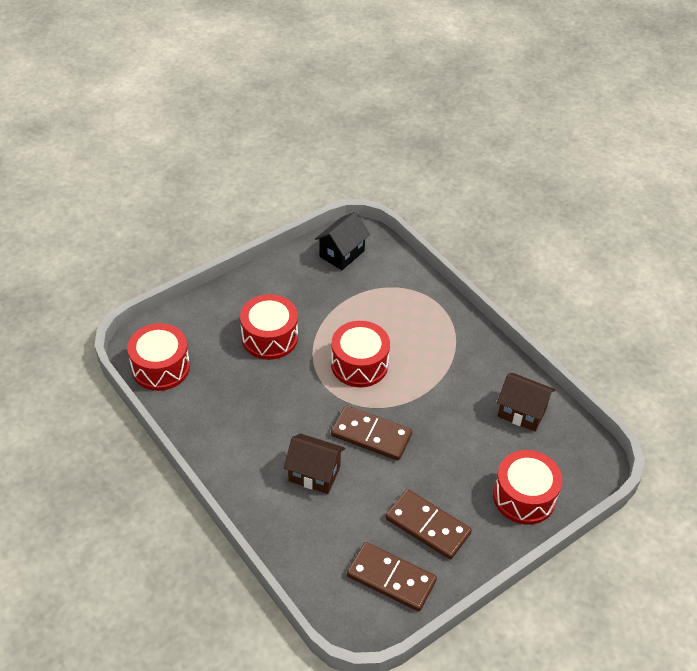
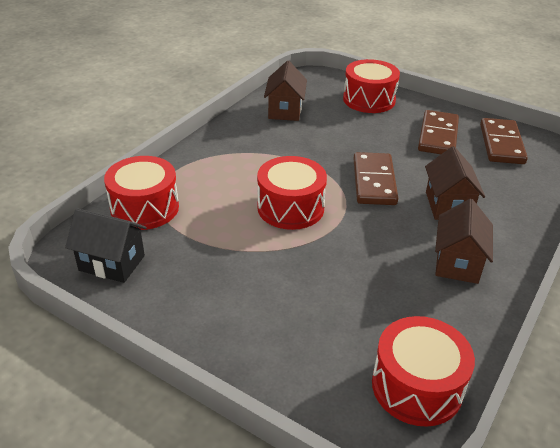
camera: 110 degrees left, 10 degrees down
red drum [240,294,298,360] -> red drum moved to [104,156,179,230]
none -> brown house [435,199,493,284]

